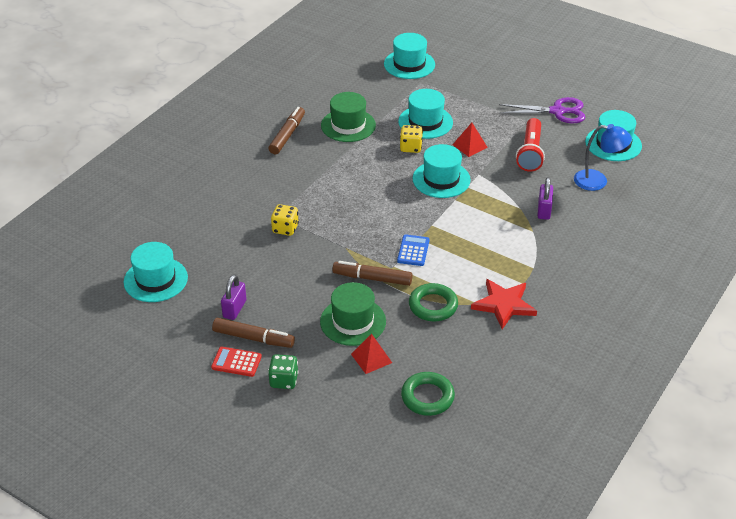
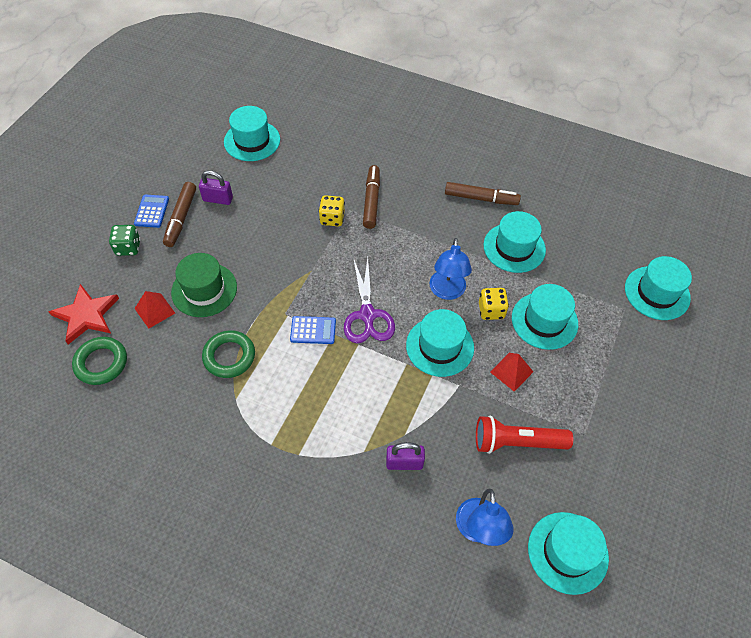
camera: 80 degrees right, 15 degrees up
red calculator [211,346,262,377] -> blue calculator [134,194,169,228]
green hat [321,92,376,142] -> turquoise hat [484,211,546,273]
brown marker [332,261,413,286] -> brown marker moved to [363,165,380,229]
red star [471,279,537,329] -> red star moved to [48,284,119,345]
purple scissors [499,97,586,123] -> purple scissors moved to [344,258,395,343]
none -> blue lamp [429,238,472,300]

